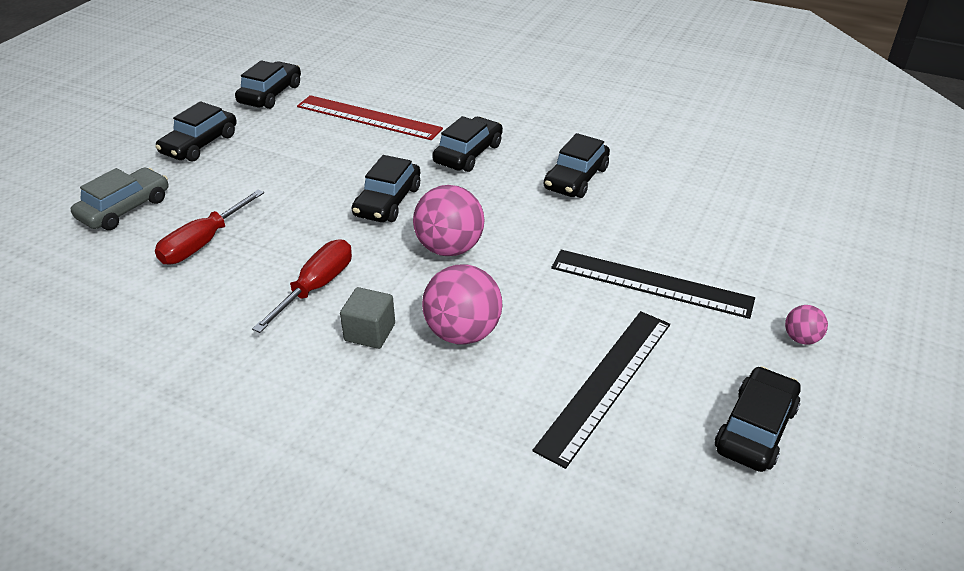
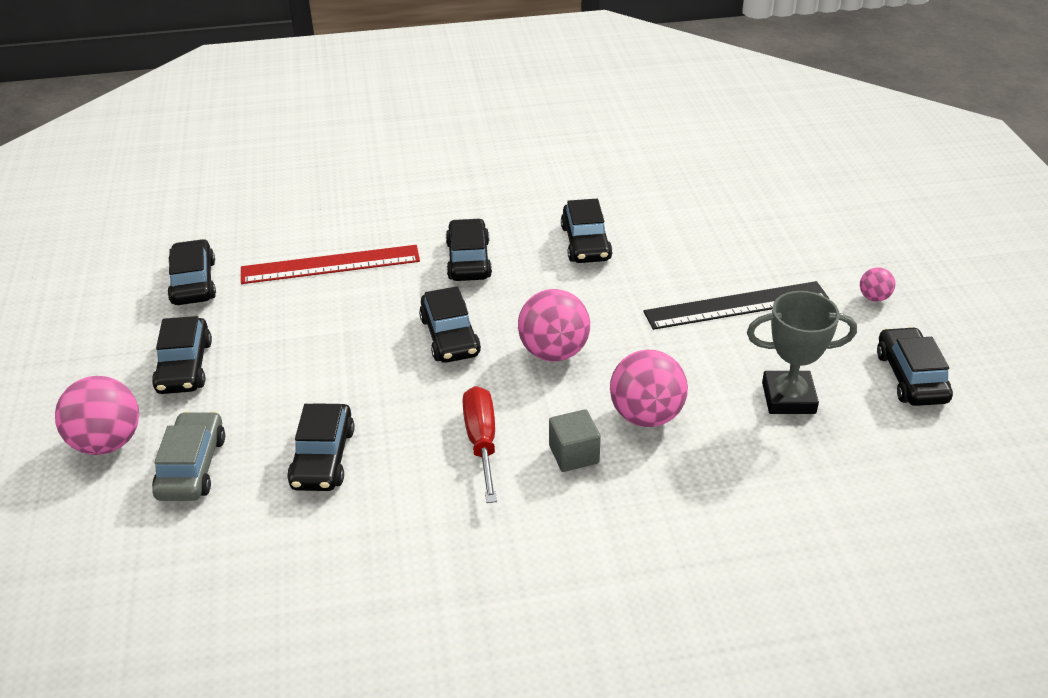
camera: 35 degrees left, 0 degrees up
red screwdriver [155,190,264,265] -> black car [287,403,355,491]
black ruler [532,311,670,469] -> grey trophy [747,291,857,414]
none -> pink ball [55,376,139,455]

